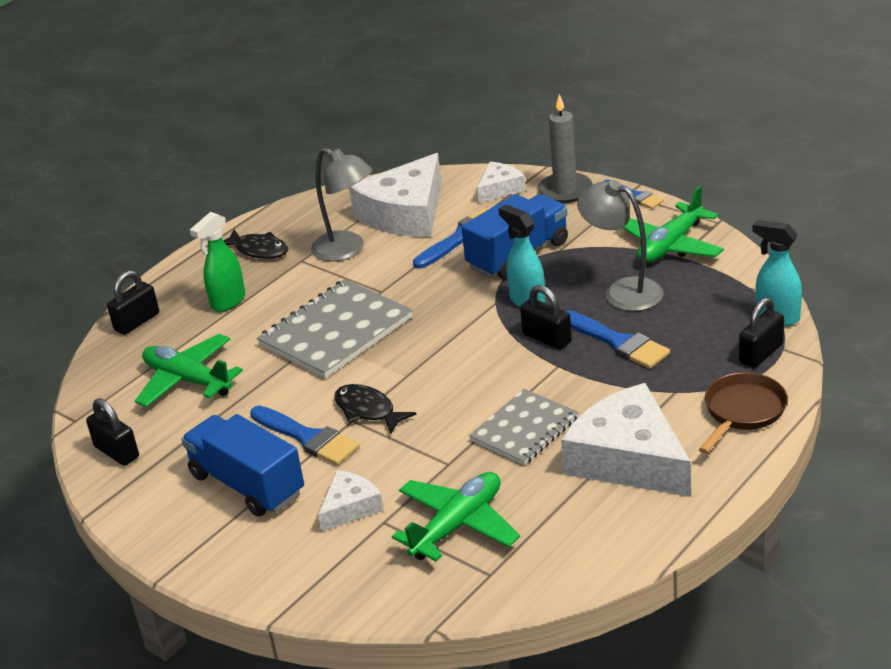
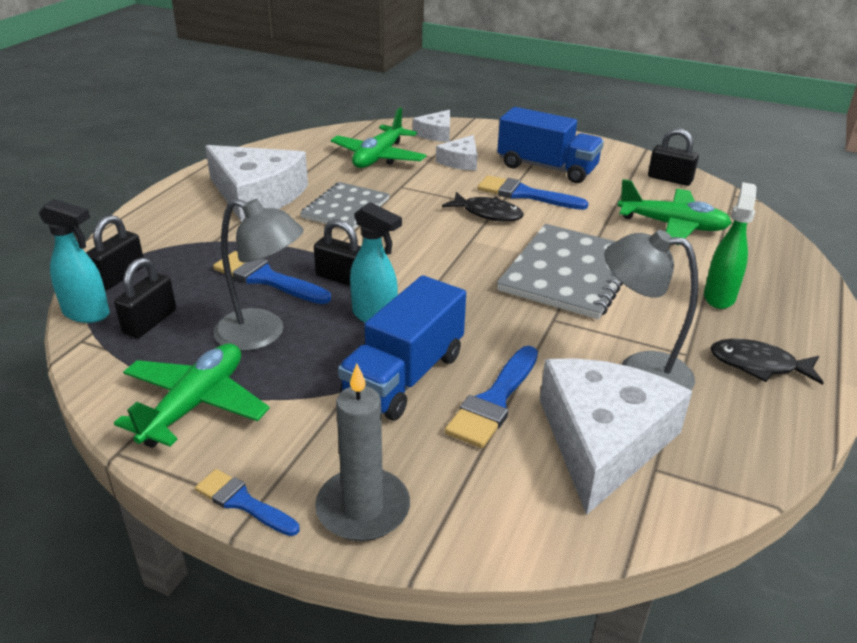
camera: 160 degrees right, 0 degrees up
black padlock [107,271,159,335] -> black padlock moved to [114,258,176,338]
white cheese [476,162,526,203] -> white cheese moved to [413,110,450,142]
brown pan [699,372,788,454] -> none

